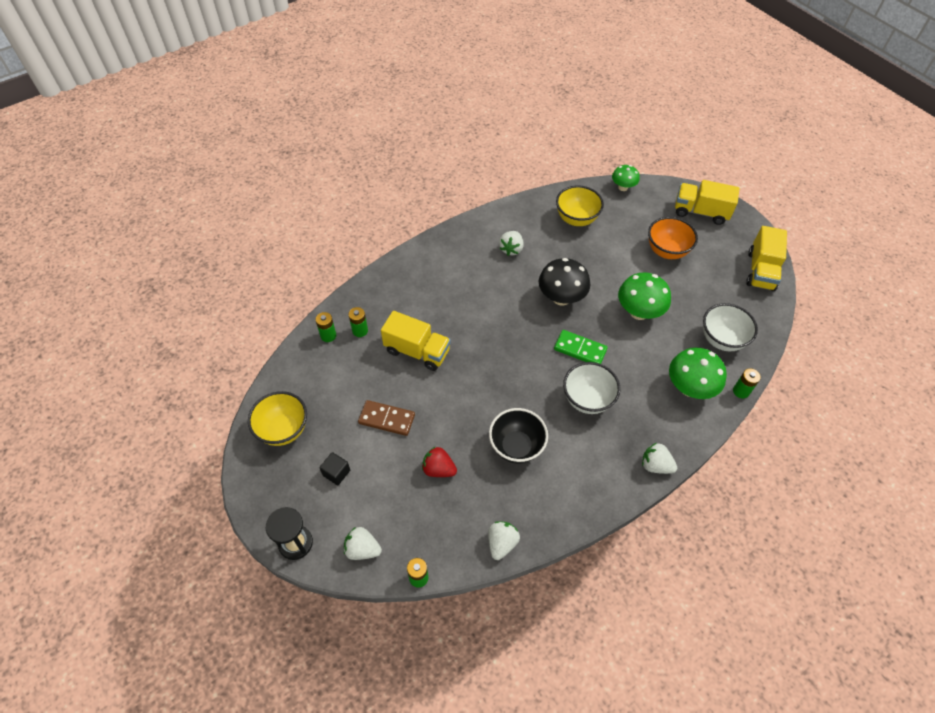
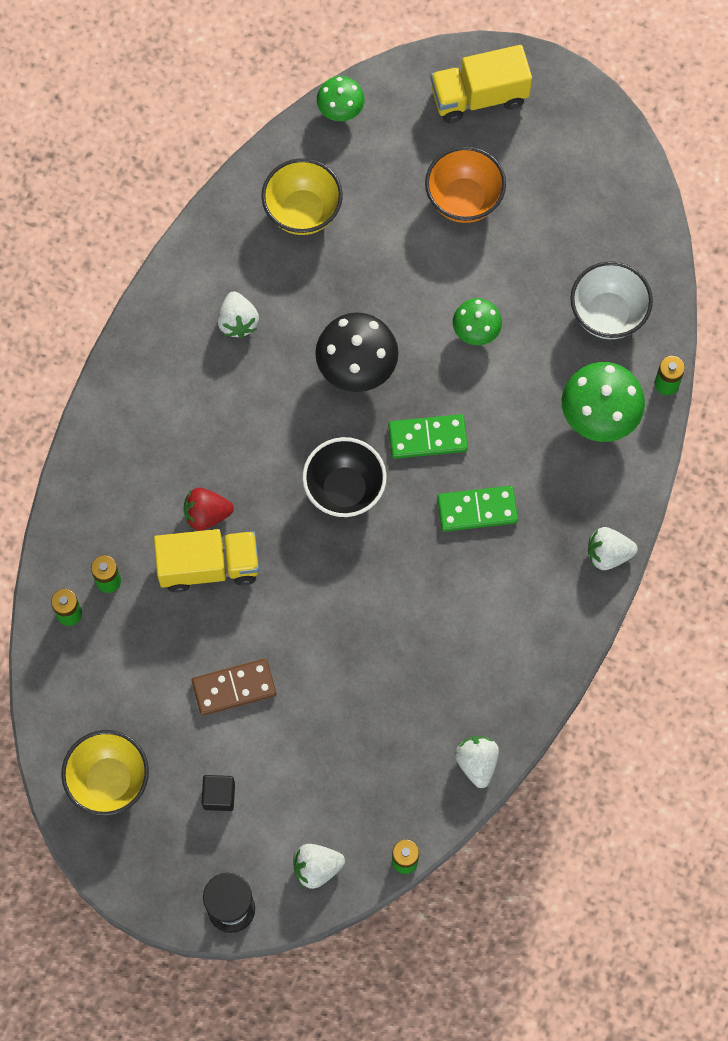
camera: 30 degrees left, 15 degrees up
red strawberry [422,446,457,477] -> red strawberry moved to [183,488,234,531]
black bowl [489,408,548,463] -> black bowl moved to [302,437,387,517]
white bowl [563,362,620,414] -> green domino [437,486,518,532]
green mushroom [618,273,671,320] -> green mushroom [453,298,502,345], size x0.60
yellow truck [746,226,787,291] -> none

